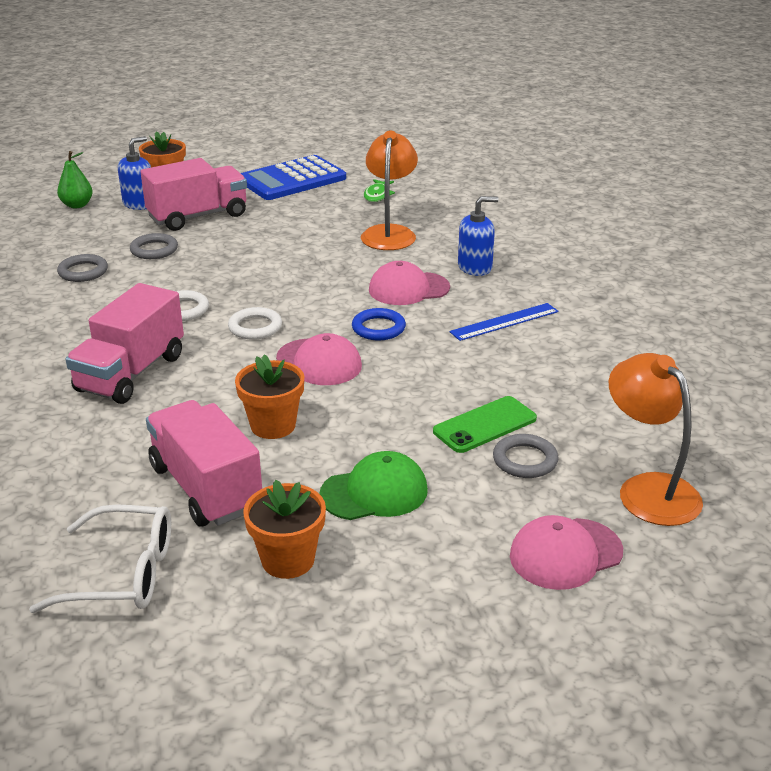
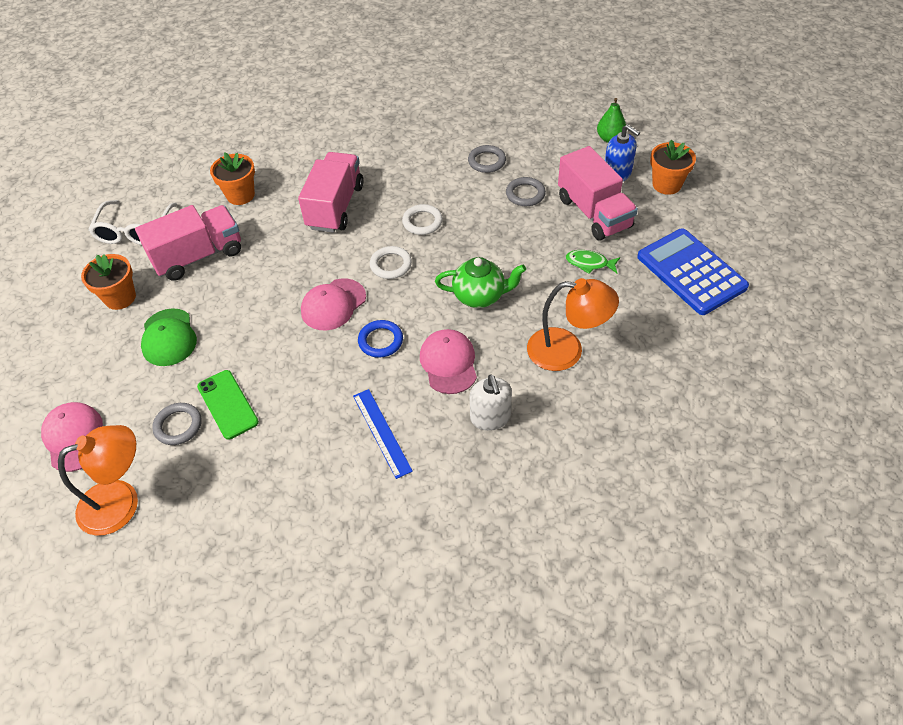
camera: 95 degrees right, 20 degrees up
pink truck [65,283,184,404] -> pink truck turned 75 degrees clockwise [298,152,363,233]
orange flower pot [235,354,304,439] -> orange flower pot moved to [210,152,255,205]
green fish [364,179,395,202] -> green fish moved to [566,250,620,274]
blue soap dispenser [458,196,498,276] -> white soap dispenser [470,374,512,431]
none -> green teapot [435,257,526,308]

